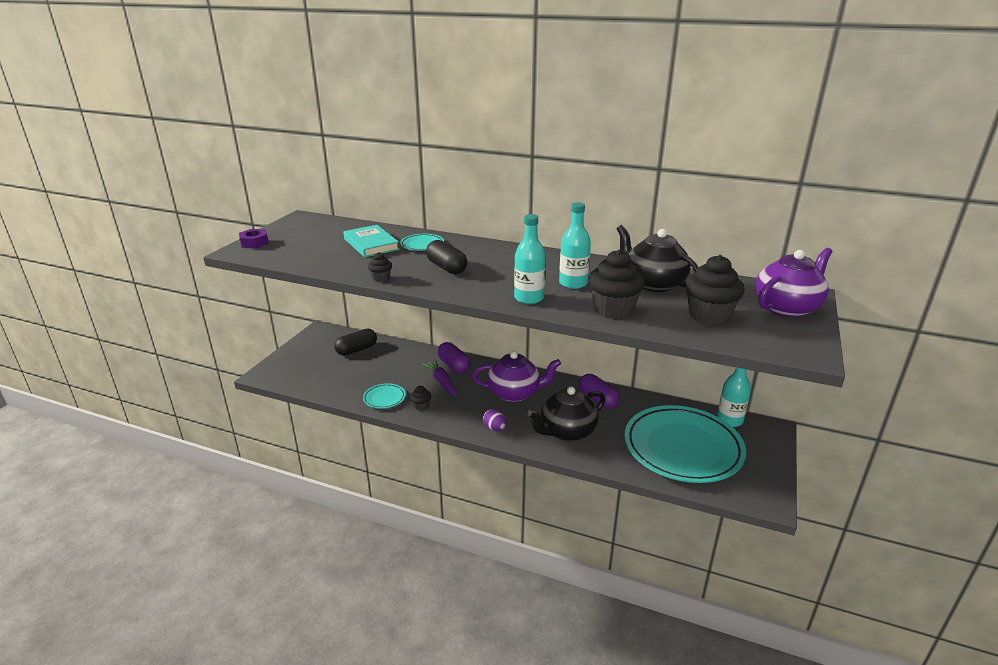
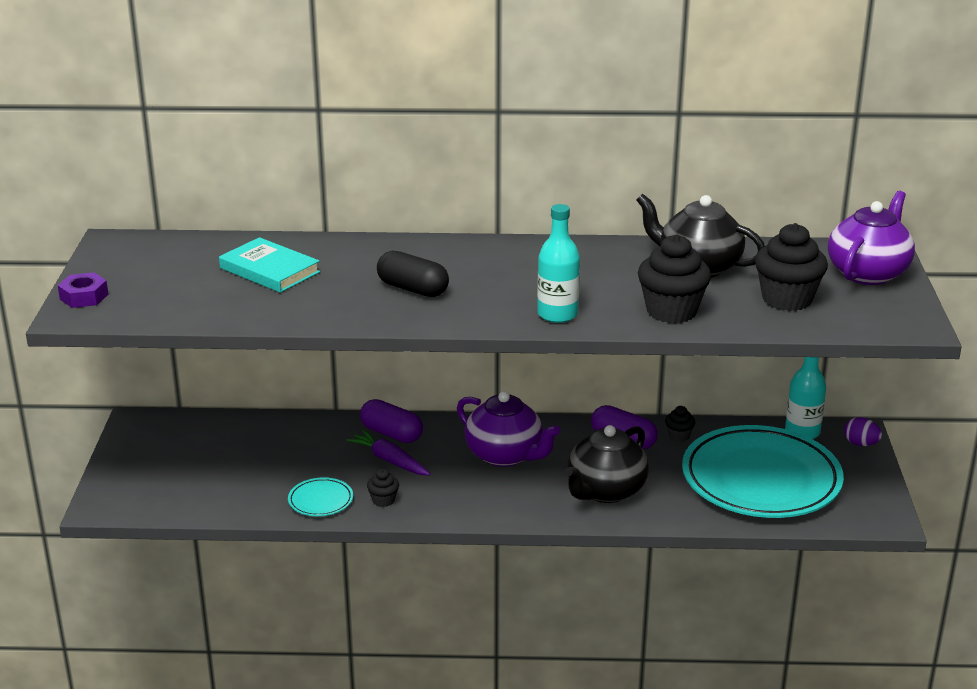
camera: 20 degrees left, 0 degrees up
black capsule [334,329,377,356] -> none
black cupcake [368,252,392,282] -> black cupcake moved to [665,406,695,442]
turquoise plate [400,234,444,251] -> none
purple teapot [472,351,561,402] -> purple teapot turned 60 degrees clockwise [457,391,561,467]
purple egg [483,409,506,431] -> purple egg moved to [844,417,882,446]
turquoise bottle [559,202,591,289] -> none

